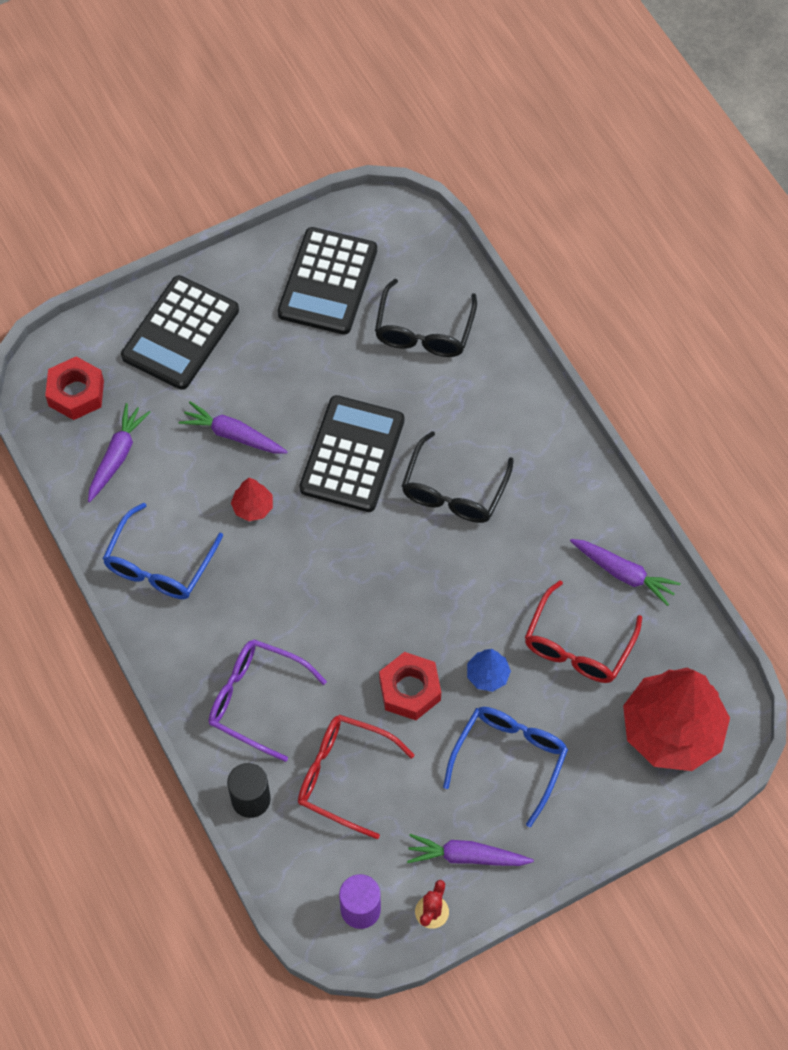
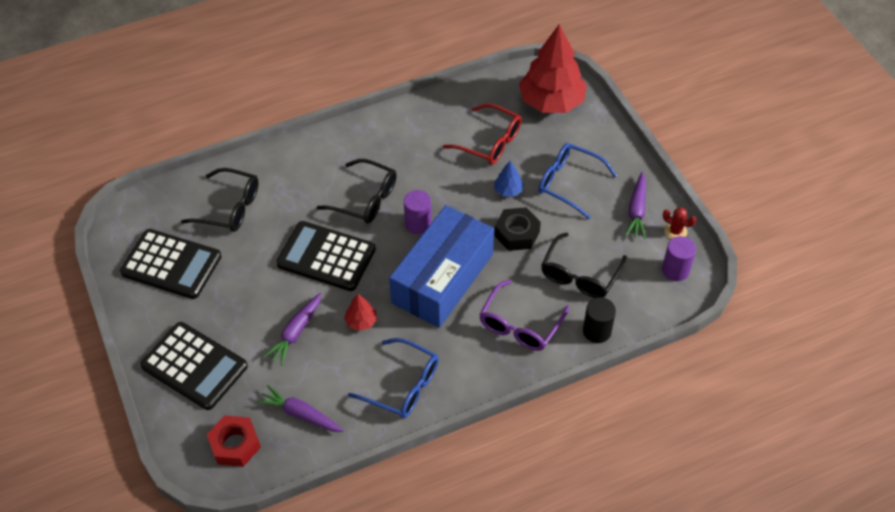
camera: 85 degrees left, 10 degrees down
red glasses [298,714,415,839] -> black glasses [541,232,627,298]
red nut [379,652,441,720] -> black nut [494,207,541,251]
purple carrot [570,539,681,606] -> none
none -> blue box [389,205,494,328]
none -> purple cylinder [404,190,432,234]

